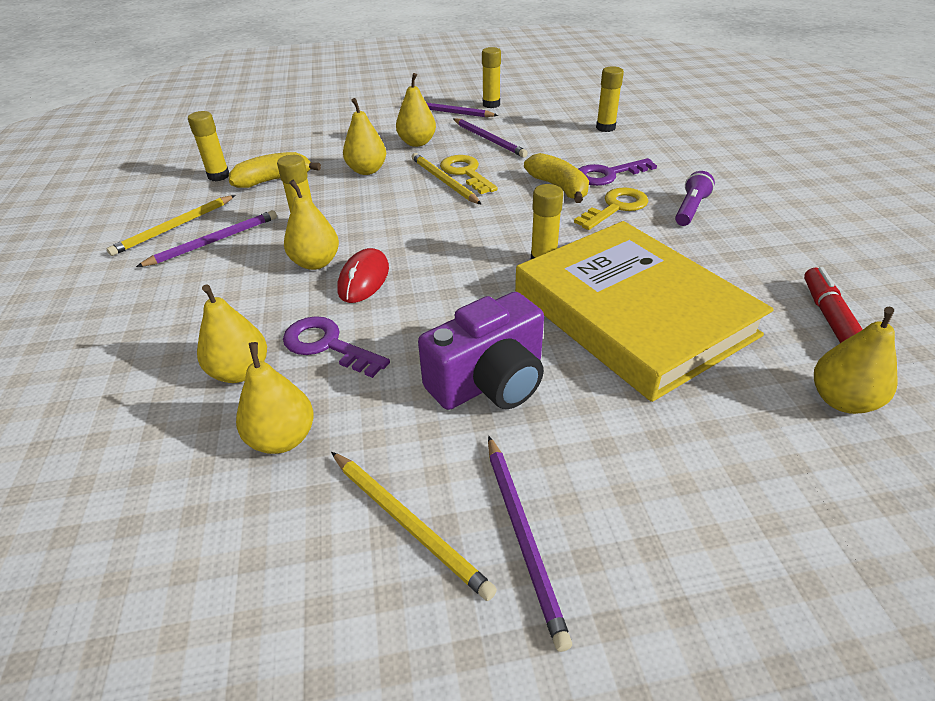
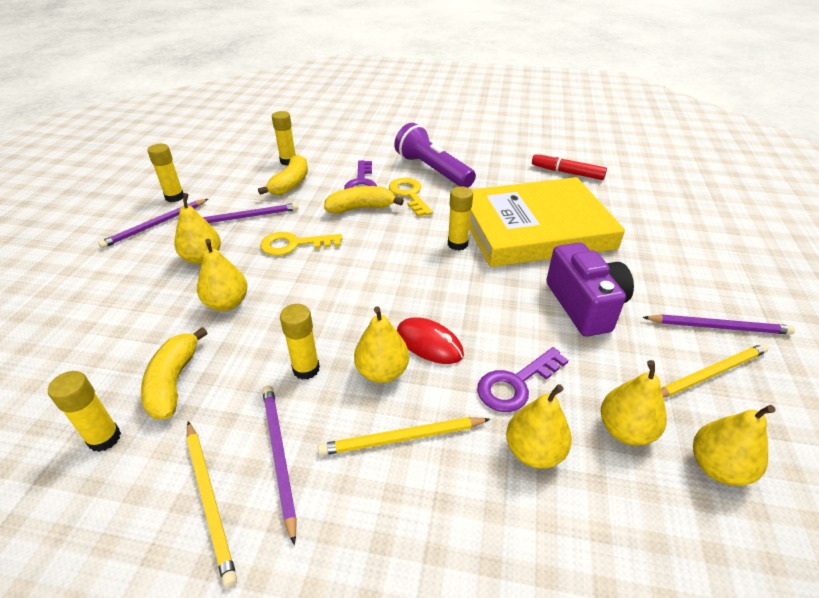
camera: 70 degrees left, 0 degrees up
yellow pencil [412,153,482,205] -> yellow pencil moved to [318,417,490,456]
purple flashlight [675,171,715,226] -> purple flashlight [394,123,476,188], size x1.82
yellow pear [814,307,898,414] -> yellow pear moved to [693,405,776,486]
none -> yellow banana [258,155,308,195]

